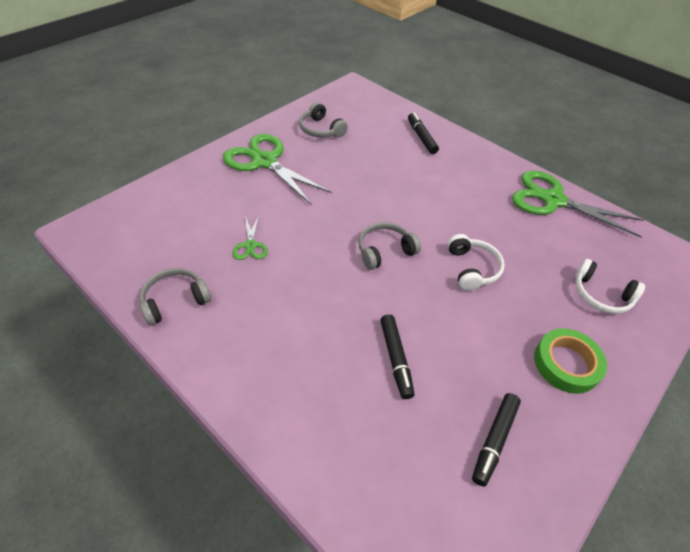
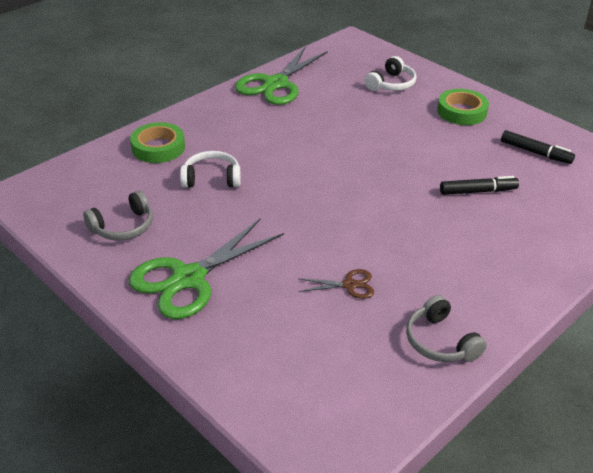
camera: 85 degrees left, 10 degrees down
green scissors [233,215,268,260] -> brown scissors [298,269,374,299]
grey headphones [358,222,421,270] -> none
black marker [408,113,439,154] -> green tape [130,122,185,163]
white headphones [448,234,505,291] -> white headphones moved to [180,151,241,188]

